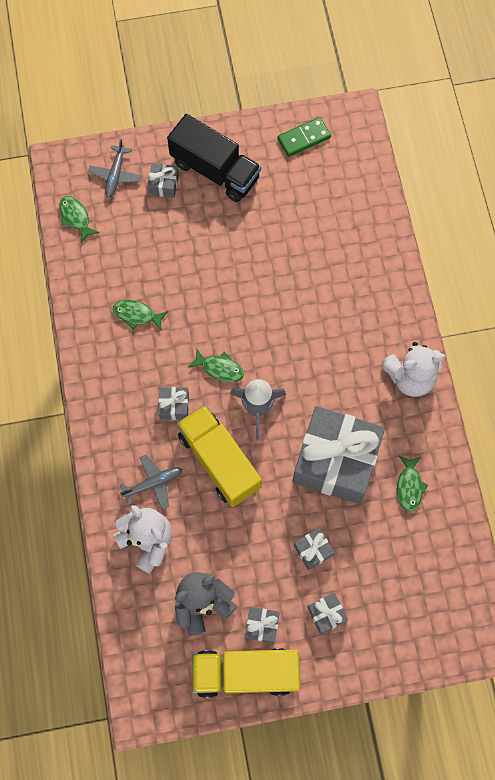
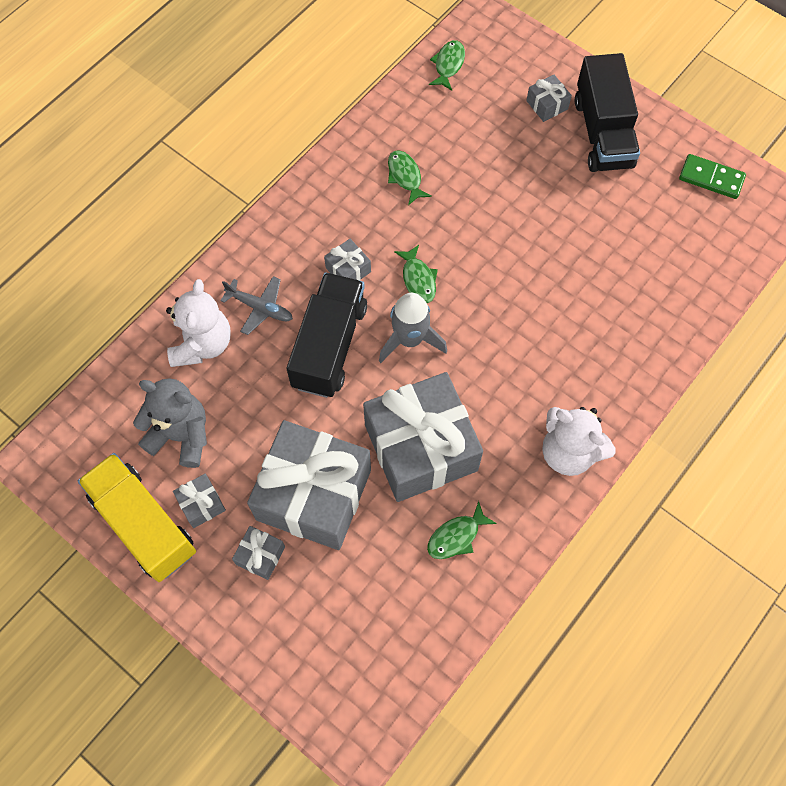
camera: 50 degrees right, 5 degrees down
grey plane [88,139,142,198] -> none
yellow truck [177,405,262,507] -> black truck [287,273,367,398]
grey gift [294,528,334,570] -> grey gift [247,420,371,550], size x2.48

